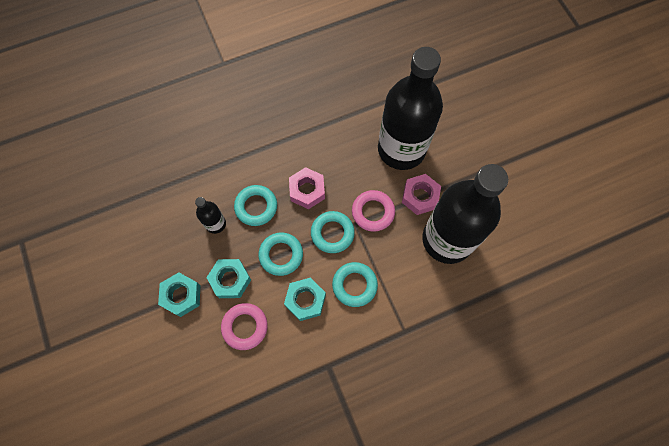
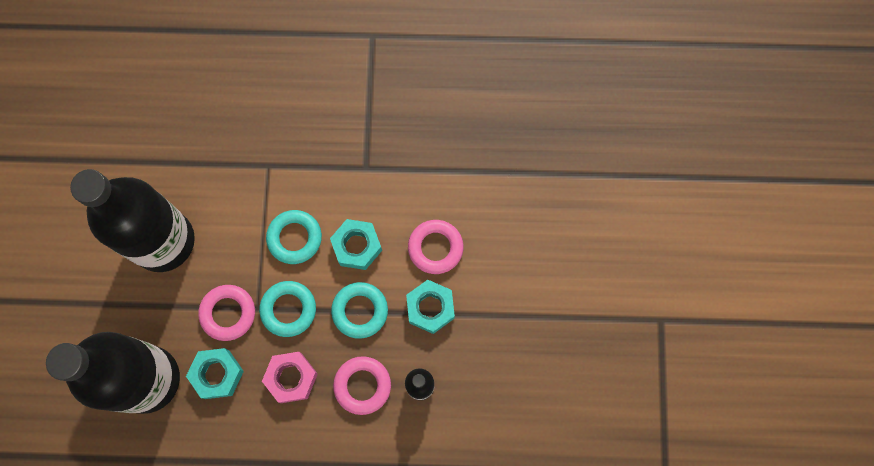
camera: 155 degrees left, 5 degrees up
turquoise nut [158,272,201,317] -> turquoise nut moved to [186,348,244,399]
turquoise ring [234,185,277,226] -> pink ring [333,356,391,415]
pink nut [402,174,441,215] -> none

